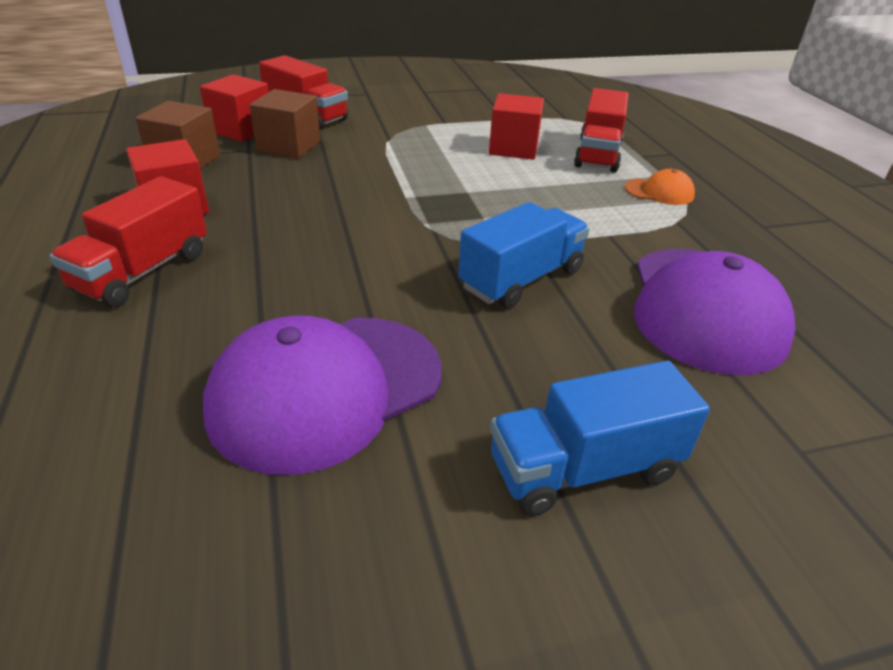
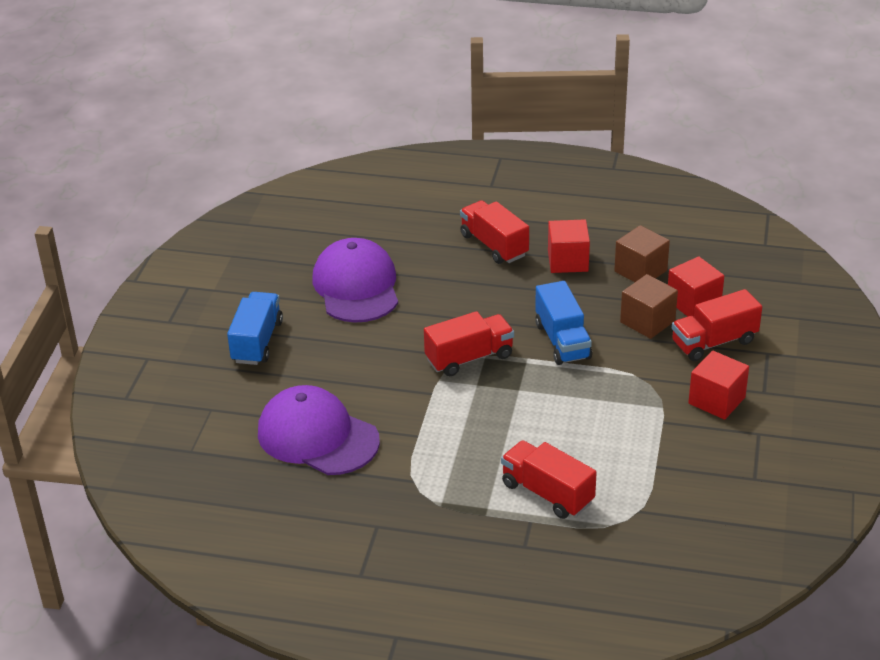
camera: 120 degrees right, 0 degrees up
blue truck [458,202,590,308] -> blue truck moved to [535,281,592,365]
red cube [489,93,544,160] -> red cube moved to [688,351,749,420]
orange cap [625,169,695,205] -> none
none -> red truck [424,311,514,376]

